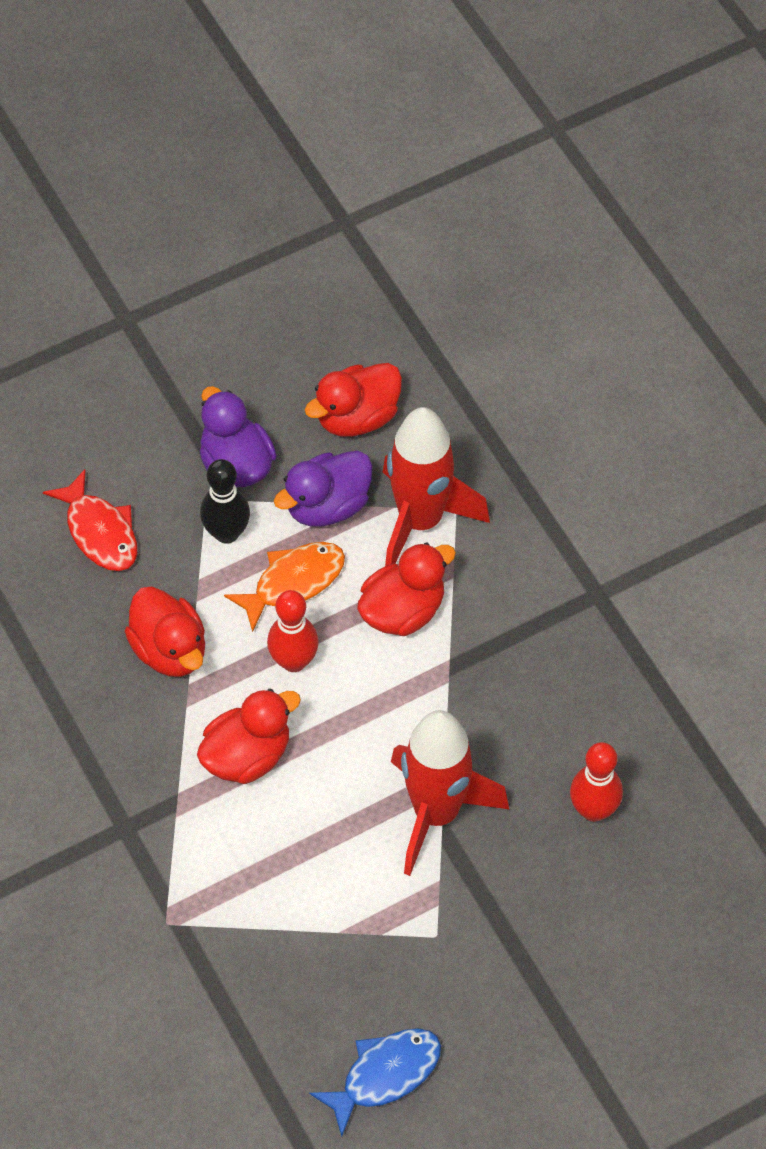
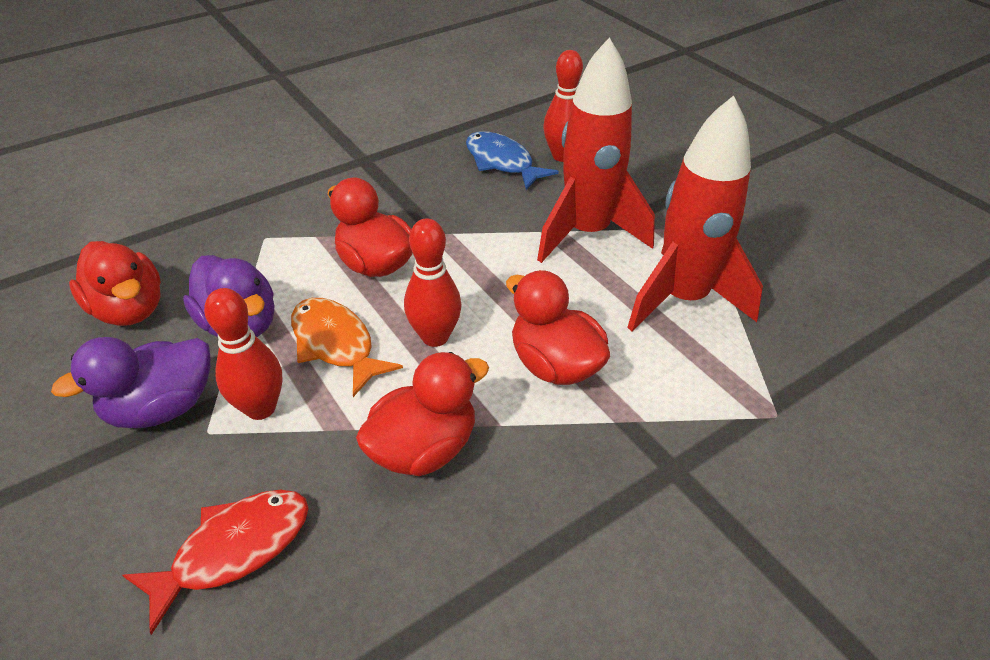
camera: 95 degrees left, 15 degrees down
black bowling pin [200,459,250,544] -> red bowling pin [204,288,282,420]
blue fish [309,1028,441,1137] -> blue fish moved to [466,131,559,190]
red rocket [383,407,490,566] -> red rocket moved to [627,95,763,331]

